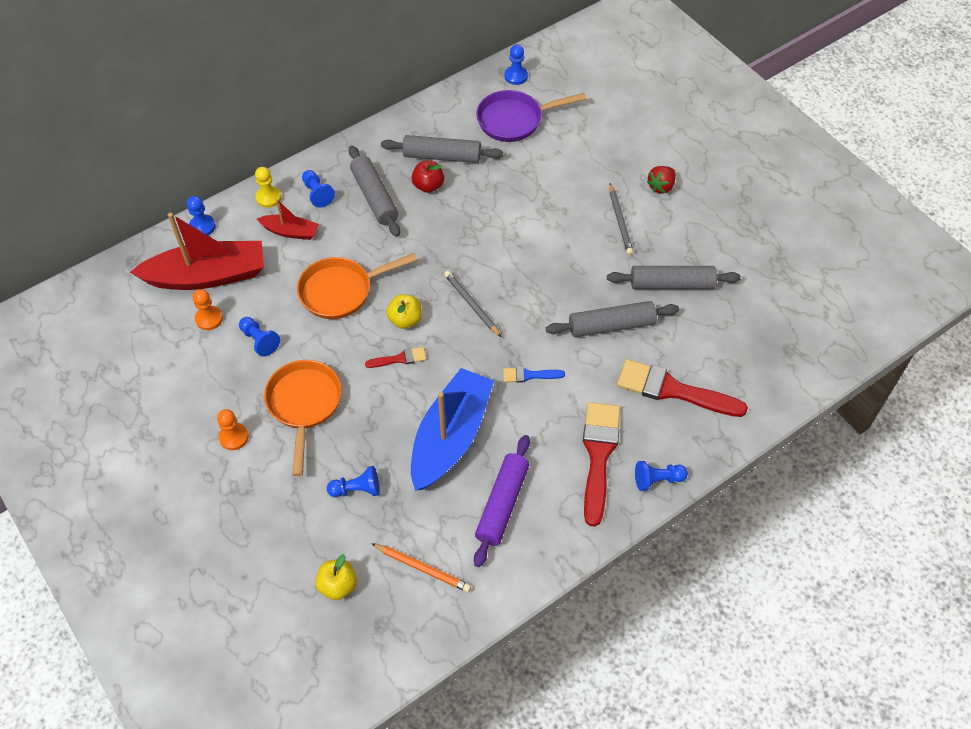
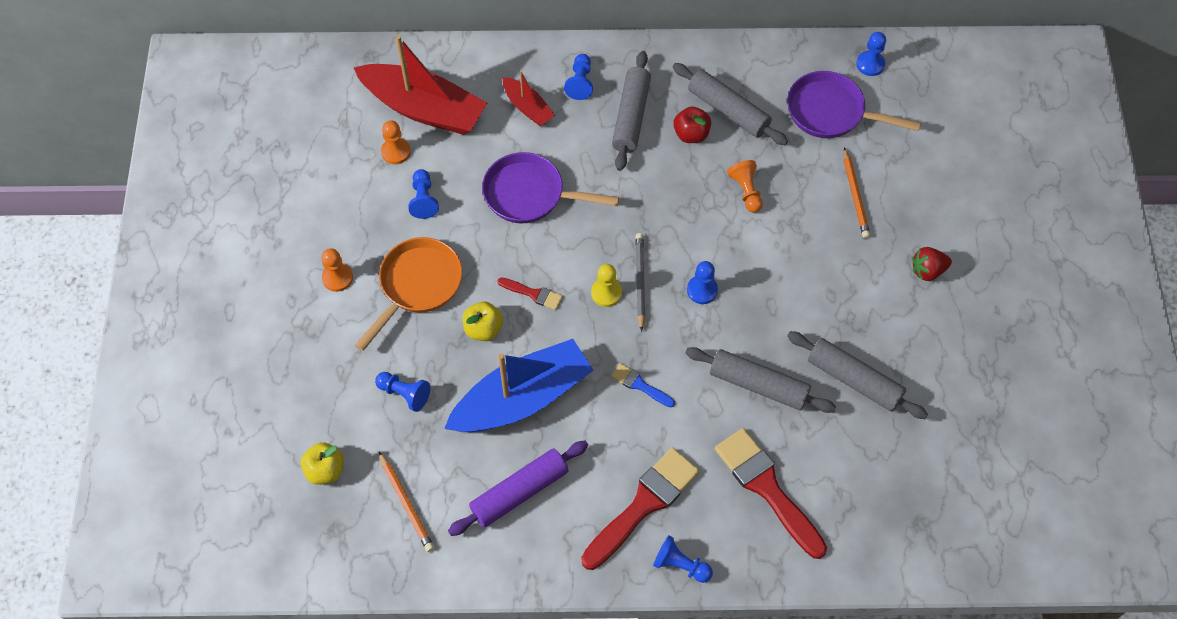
camera: 35 degrees right, 5 degrees up
blue pawn [187,196,216,235] -> blue pawn moved to [687,261,718,304]
yellow pawn [255,167,281,208] -> yellow pawn moved to [591,264,622,307]
orange pan [297,253,418,319] -> purple pan [482,152,619,223]
yellow apple [386,294,422,329] -> yellow apple moved to [463,301,503,341]
grey pencil [609,183,634,255] -> none
none -> orange pawn [727,160,763,213]
none -> orange pencil [844,147,870,239]

